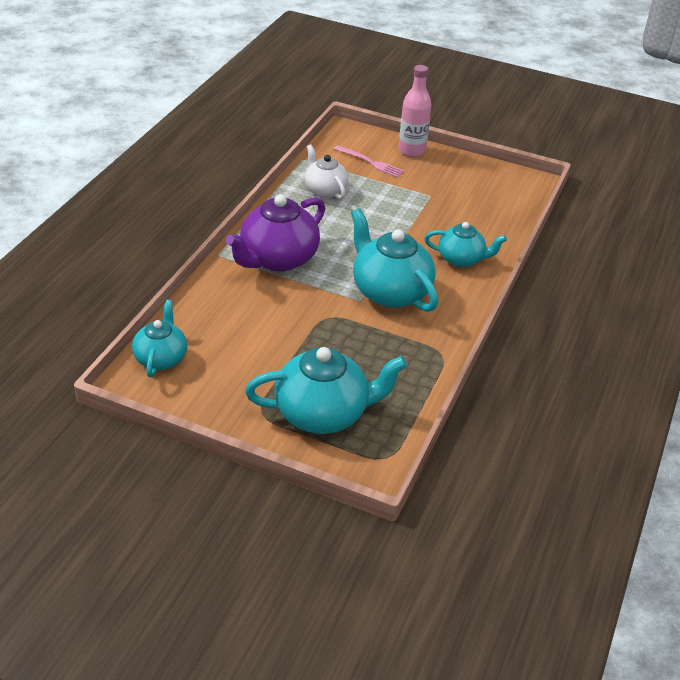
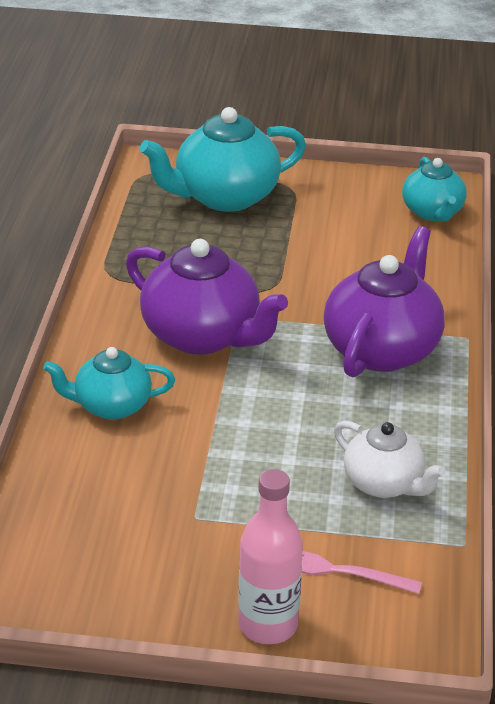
camera: 165 degrees right, 5 degrees down
turquoise teapot [351,208,439,312] -> purple teapot [126,239,288,355]

